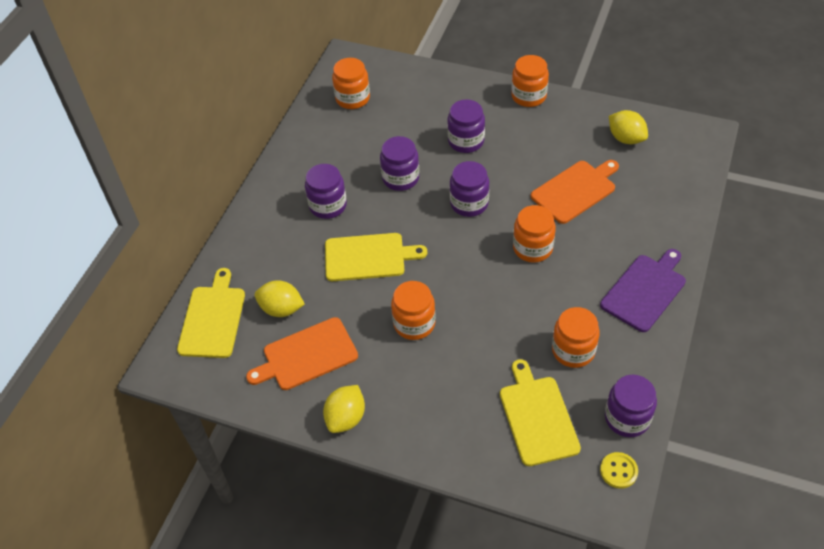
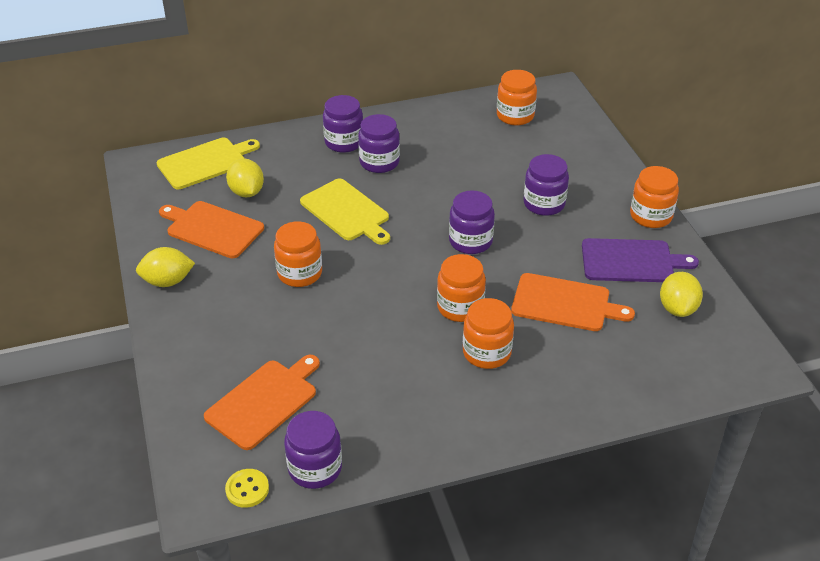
camera: 50 degrees right, 10 degrees down
purple jar [380,136,419,191] -> purple jar moved to [323,95,363,153]
yellow cutting board [500,359,581,466] -> orange cutting board [204,355,320,450]
orange jar [552,307,600,368] -> orange jar moved to [463,298,514,369]
purple cutting board [600,249,686,332] -> purple cutting board moved to [582,238,699,282]

